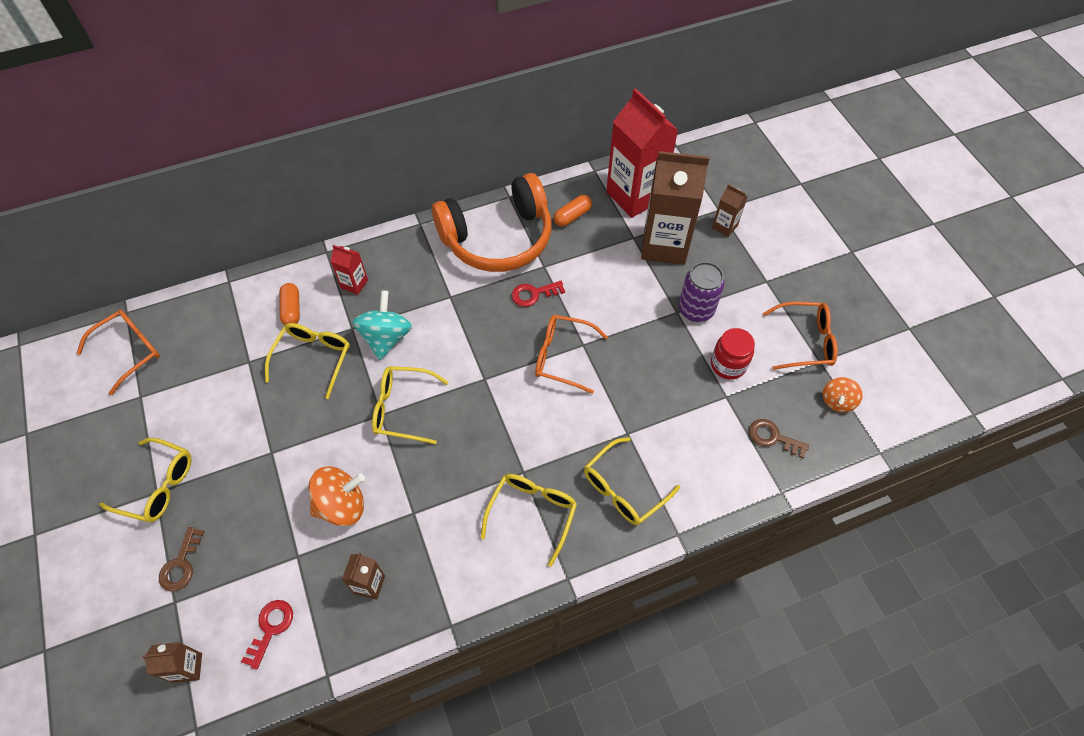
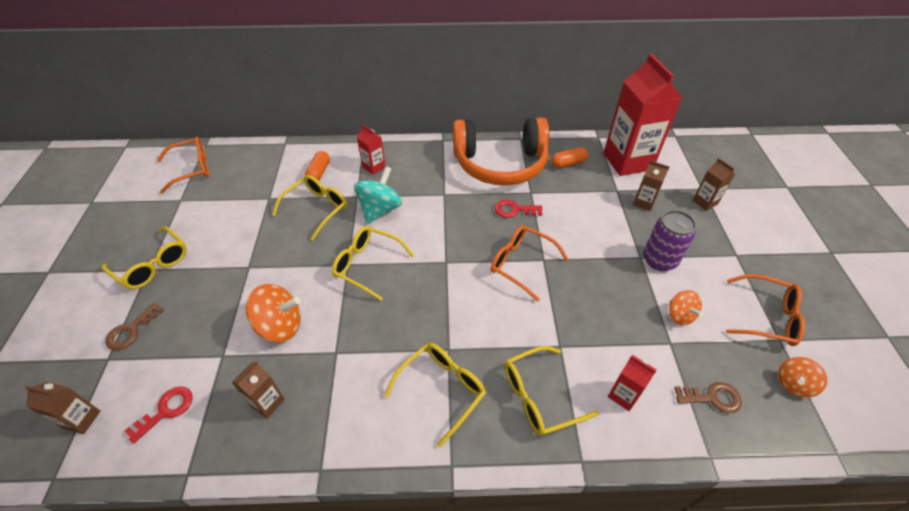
camera: 20 degrees right, 10 degrees down
brown carton [641,151,710,265] -> brown carton [633,160,670,211], size x0.45
red jar [711,328,755,380] -> orange spinning top [669,290,703,325]
brown key [749,419,809,459] -> brown key turned 135 degrees clockwise [674,382,742,413]
none -> red carton [608,355,657,411]

